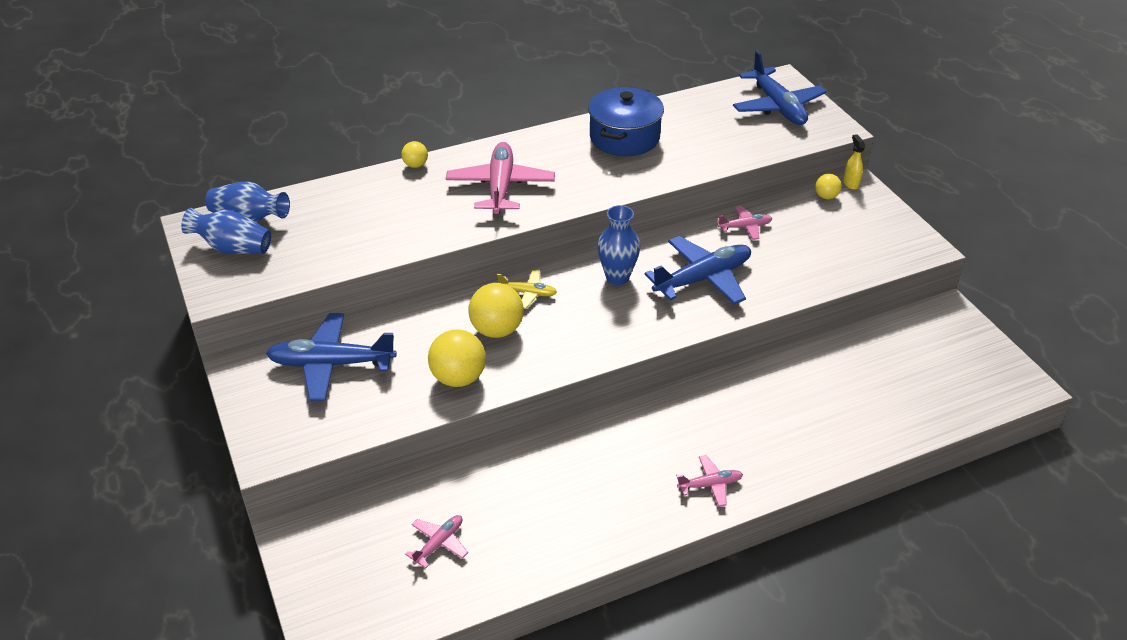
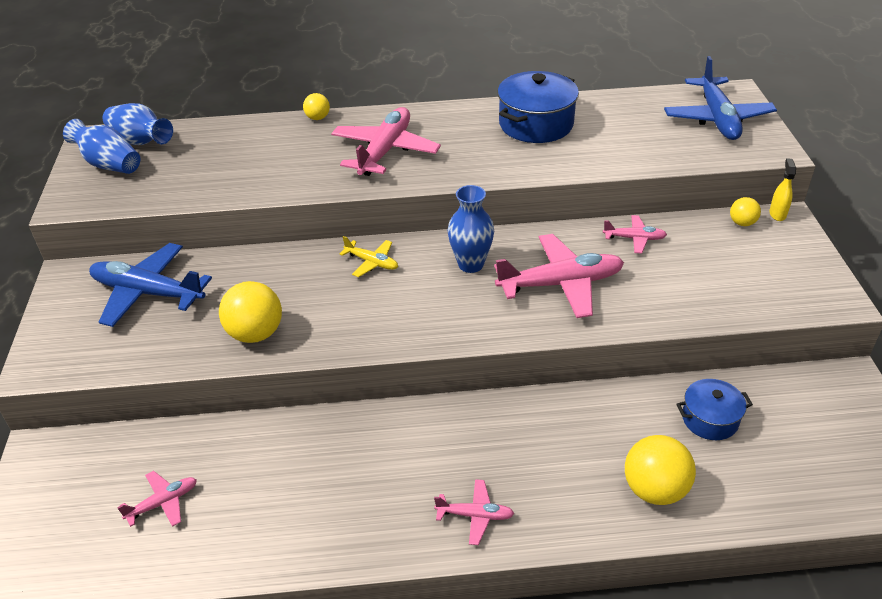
camera: 20 degrees right, 0 degrees up
yellow ball [468,283,524,338] -> yellow ball moved to [625,435,696,505]
blue plane [644,236,751,305] -> pink plane [494,234,624,318]
none -> blue pot [676,379,753,440]

